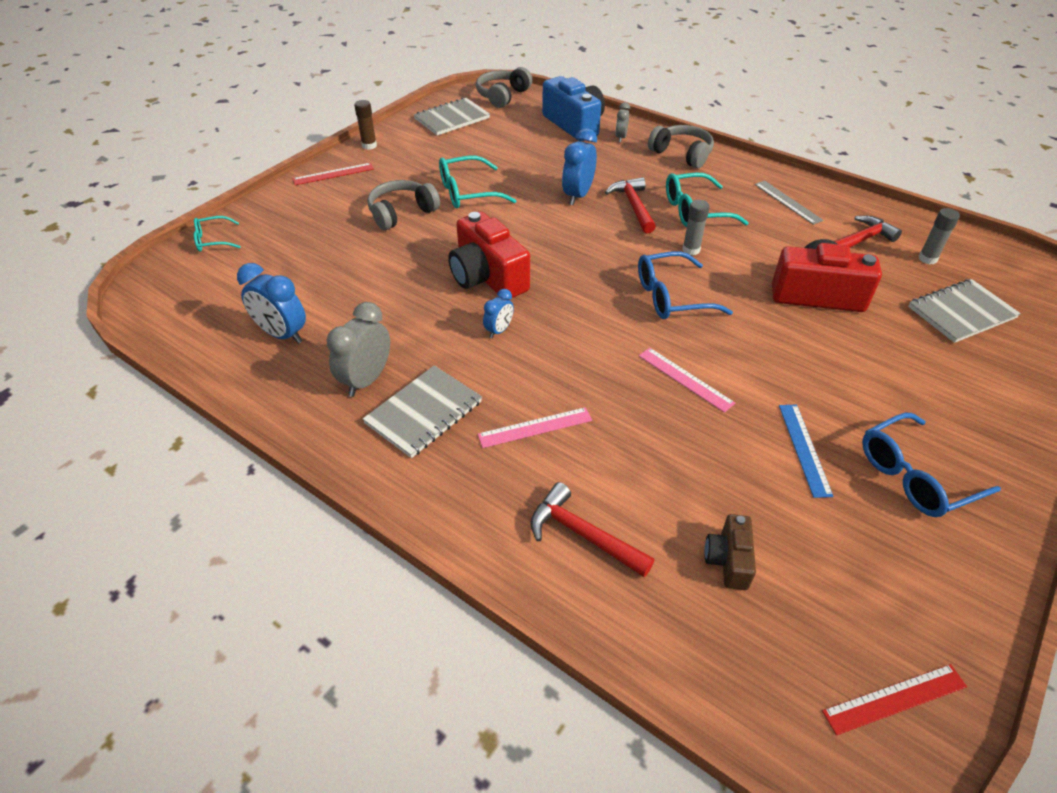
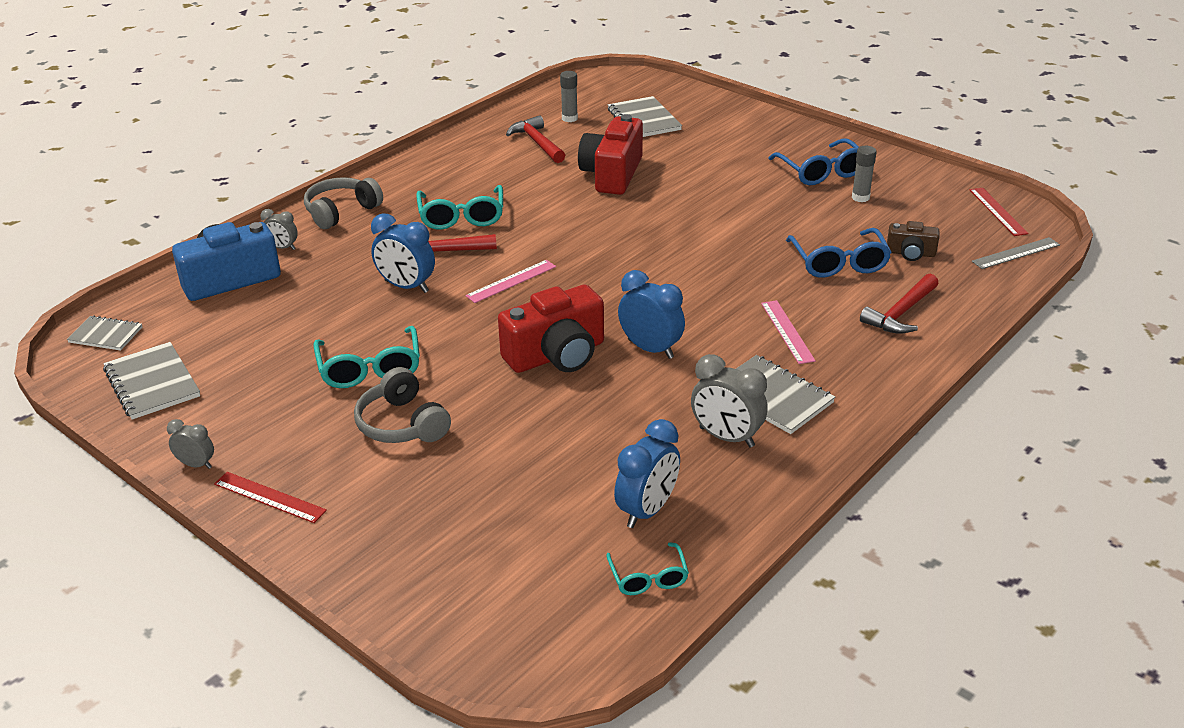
camera: 85 degrees left, 10 degrees down
turquoise glasses [194,216,241,252] -> turquoise glasses moved to [607,542,689,595]
red ruler [292,163,374,185] -> red ruler turned 45 degrees counterclockwise [214,472,327,523]
brown glue stick [354,100,377,150] -> grey clock [167,419,214,469]
grey headphones [476,67,532,108] -> grey notebook [67,315,142,351]
blue clock [483,289,514,338] -> blue clock [618,270,685,359], size x1.75
blue glasses [638,251,733,319] -> blue glasses moved to [786,228,892,278]
pink ruler [639,348,735,413] -> pink ruler moved to [465,260,556,303]
grey glue stick [682,200,710,255] -> grey glue stick moved to [852,146,877,202]
grey ruler [755,181,824,225] -> grey ruler moved to [972,237,1060,269]
blue ruler [779,404,834,498] -> none

